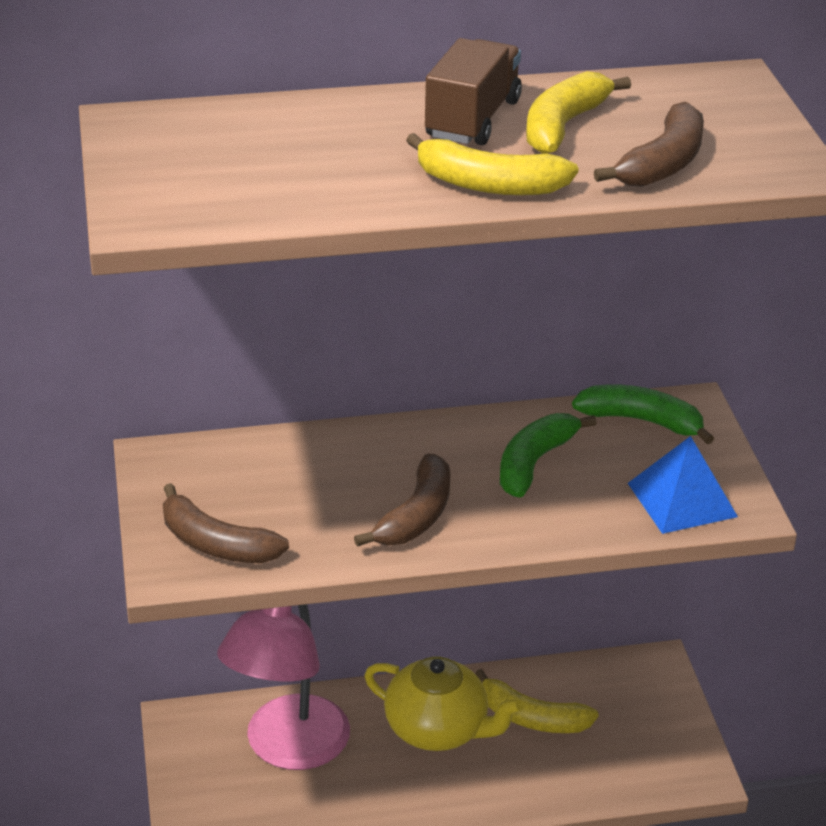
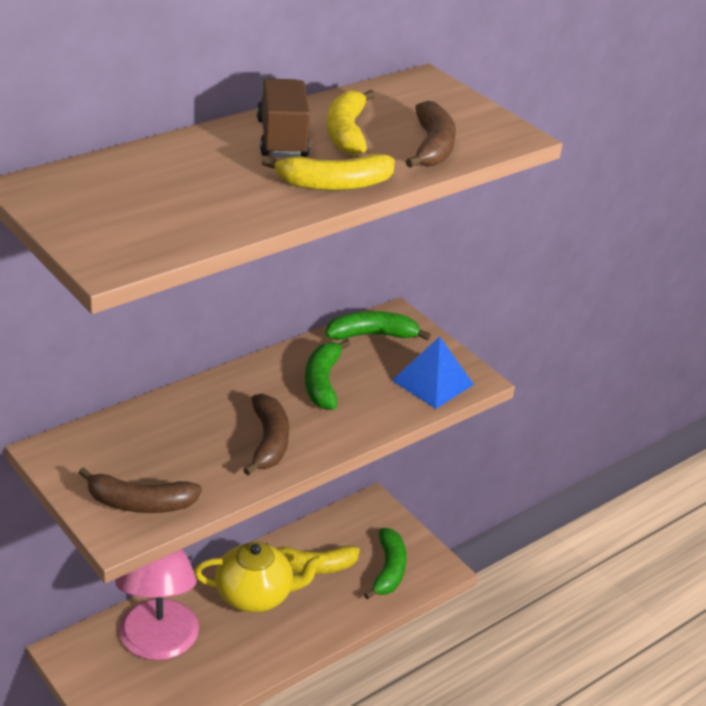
camera: 30 degrees left, 0 degrees up
none -> green banana [364,528,406,600]

